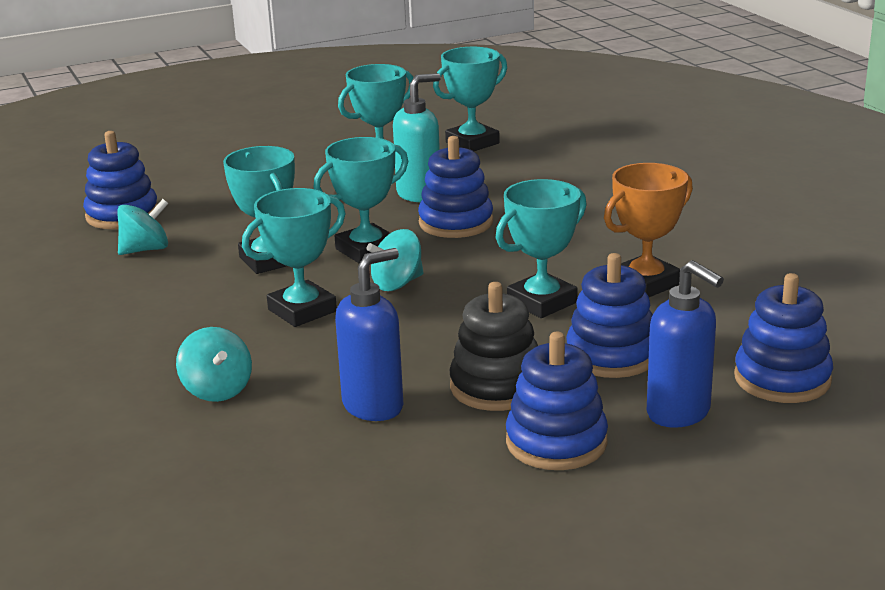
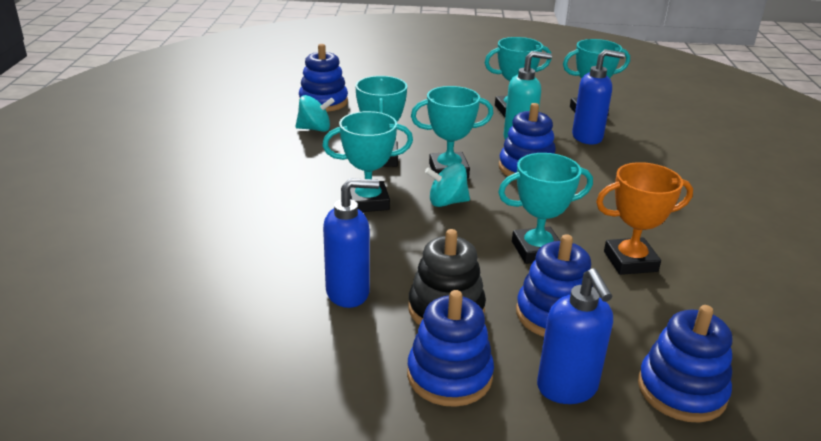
camera: 25 degrees right, 5 degrees up
turquoise spinning top [176,327,252,402] -> none
none -> blue soap dispenser [572,49,625,145]

